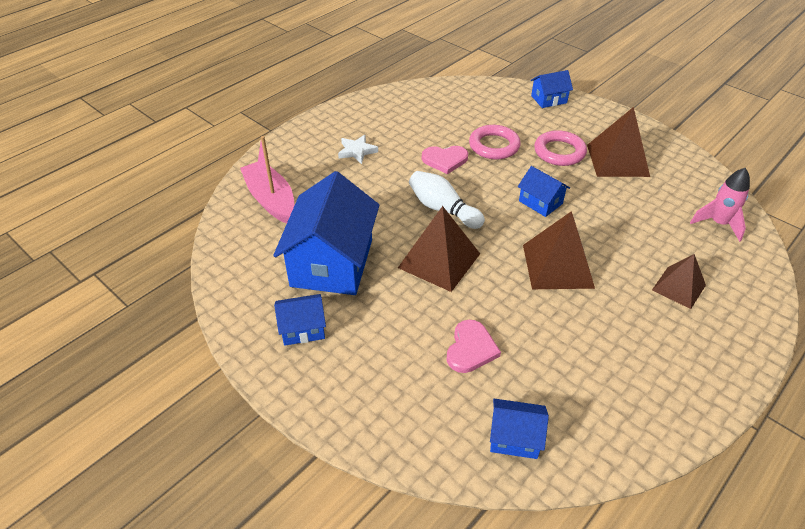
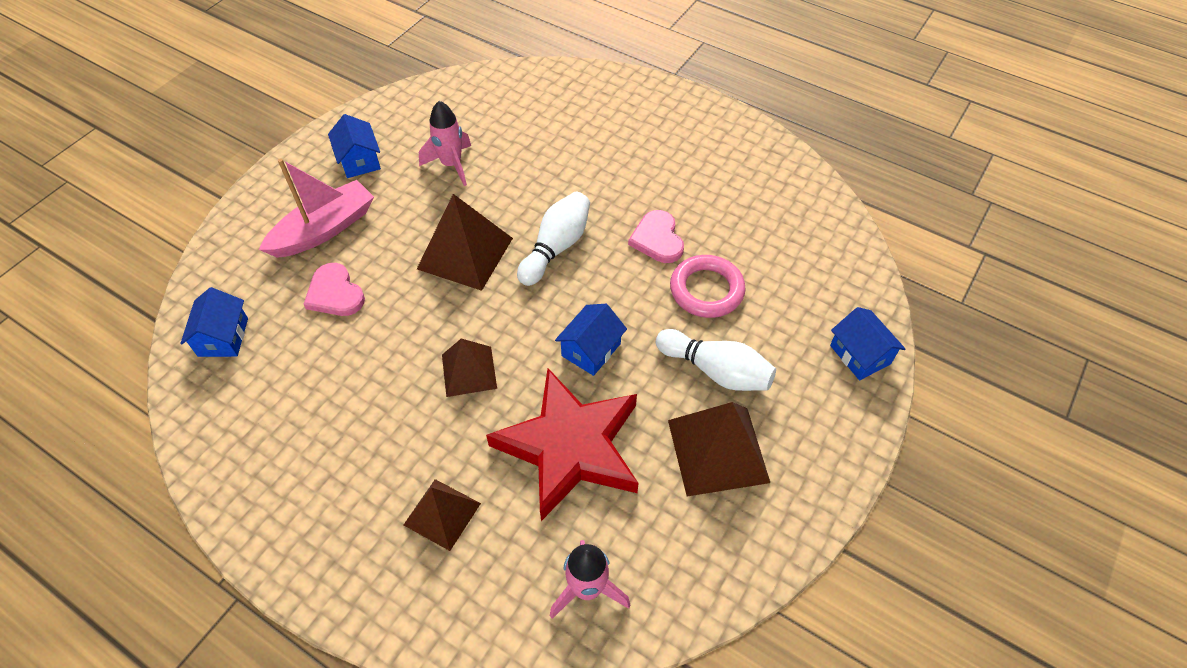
camera: 80 degrees right, 10 degrees up
pink boat [240,136,294,223] -> pink boat moved to [259,158,374,258]
blue house [273,171,380,295] -> pink rocket [419,101,471,186]
white star [338,135,378,164] -> none
pink heart [447,320,501,373] -> pink heart turned 45 degrees clockwise [303,263,365,316]
brown pyramid [523,211,595,289] -> brown pyramid [442,339,497,397], size x0.63
pink ring [534,130,587,166] -> white bowling pin [656,329,776,391]
none -> red star [486,368,639,521]

